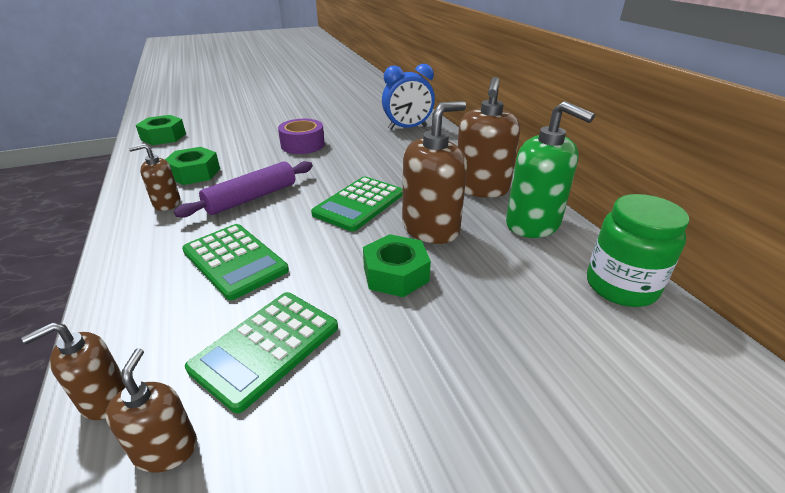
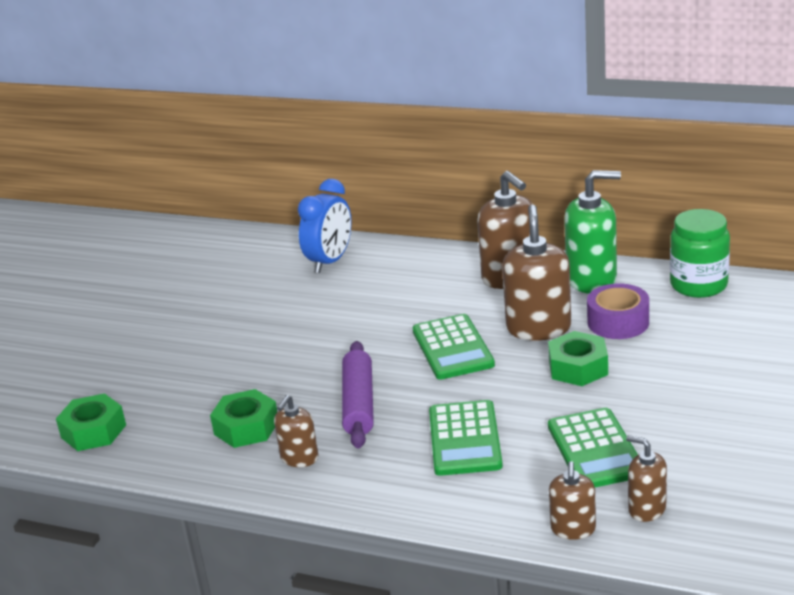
camera: 45 degrees left, 5 degrees down
green calculator [182,224,289,300] -> green calculator turned 90 degrees clockwise [429,400,503,476]
purple tape [278,119,325,154] -> purple tape moved to [587,283,649,339]

